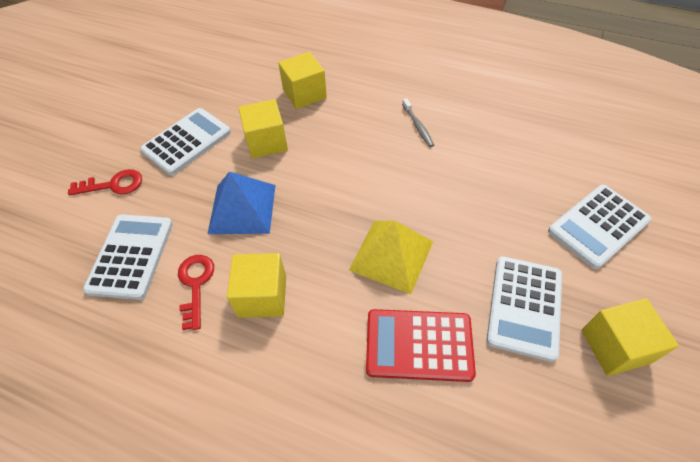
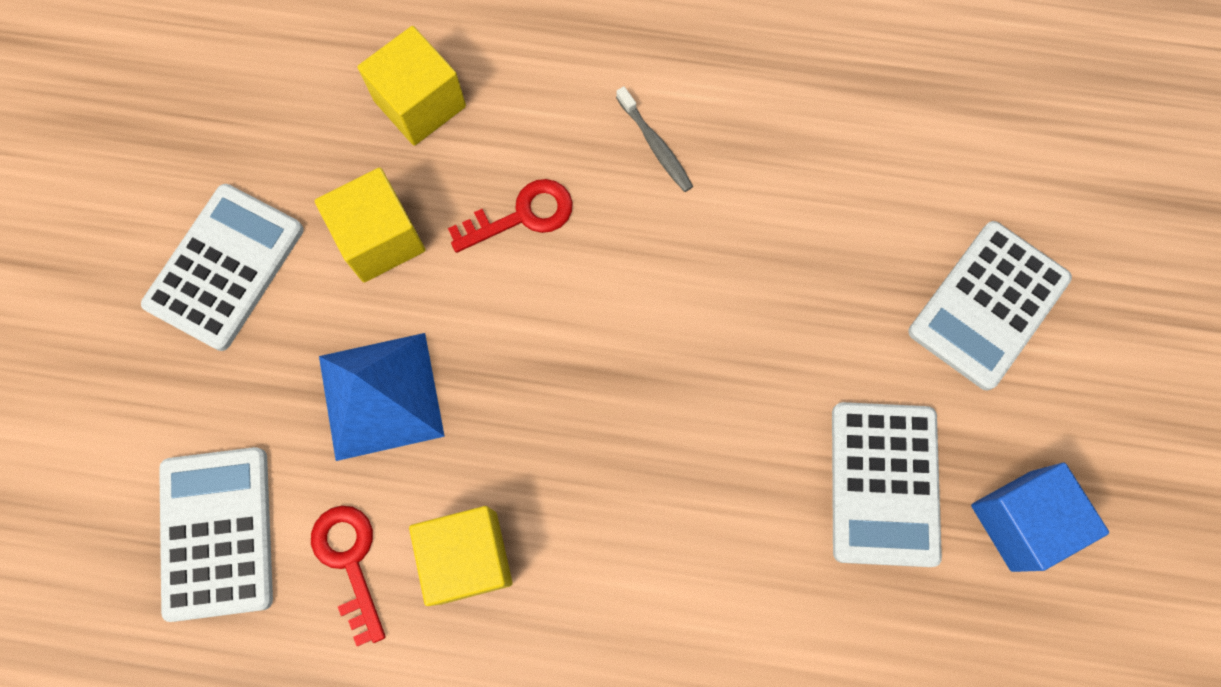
camera: 15 degrees left, 20 degrees up
red key [68,169,142,196] -> red key moved to [448,179,573,253]
yellow pyramid [349,221,433,294] -> none
red calculator [366,309,476,382] -> none
yellow cube [581,298,679,376] -> blue cube [971,462,1109,572]

